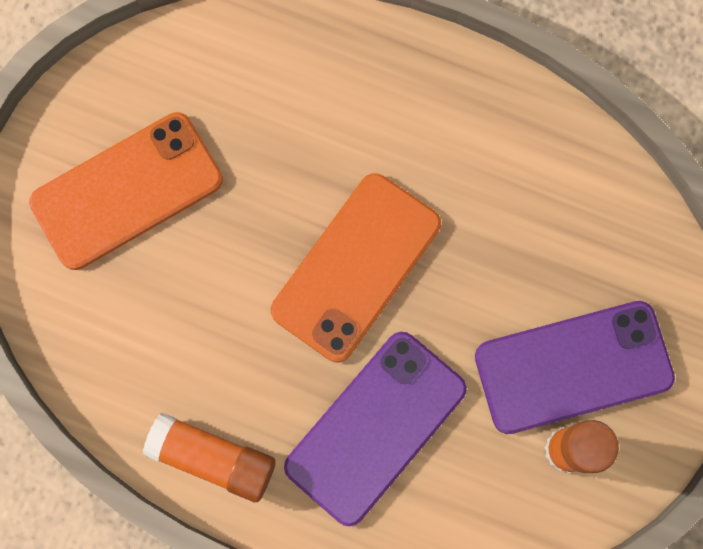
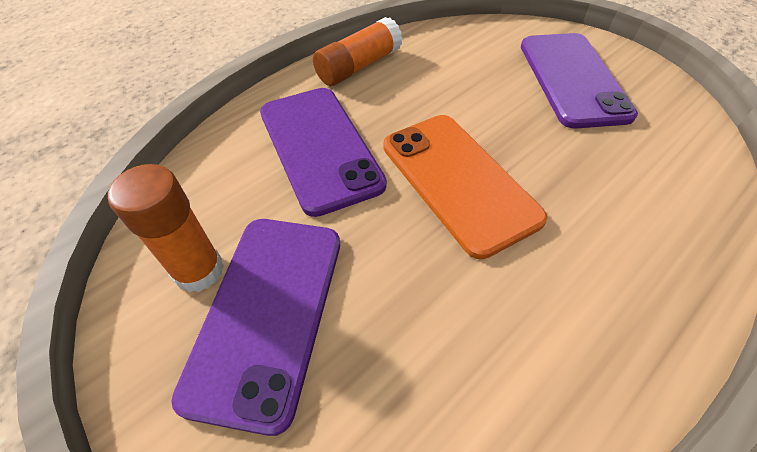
camera: 115 degrees right, 25 degrees down
orange phone [29,112,223,270] -> purple phone [521,33,638,129]

